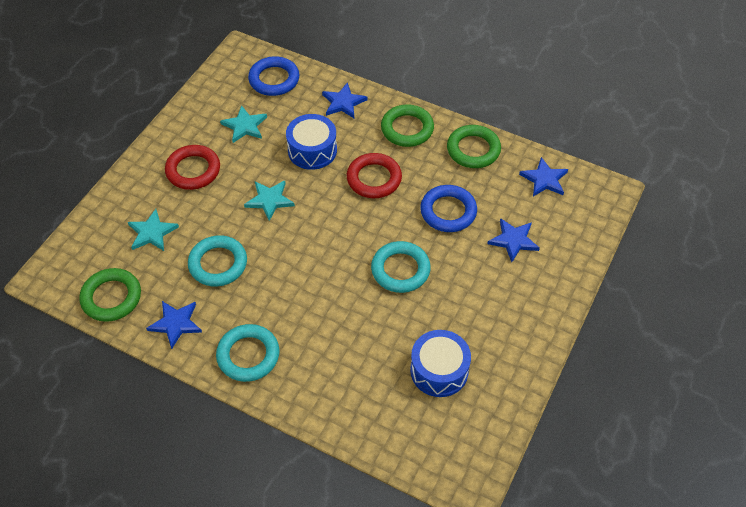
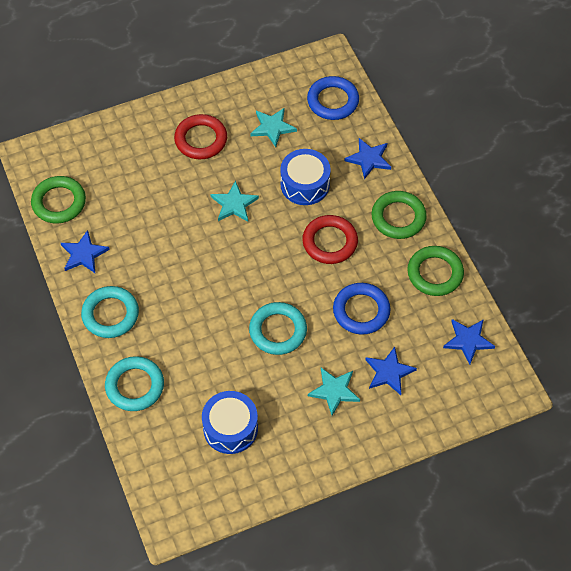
camera: 40 degrees right, 5 degrees up
turquoise star [128,209,179,251] -> turquoise star moved to [308,368,360,416]
turquoise ring [188,235,247,287] -> turquoise ring moved to [105,356,164,411]

